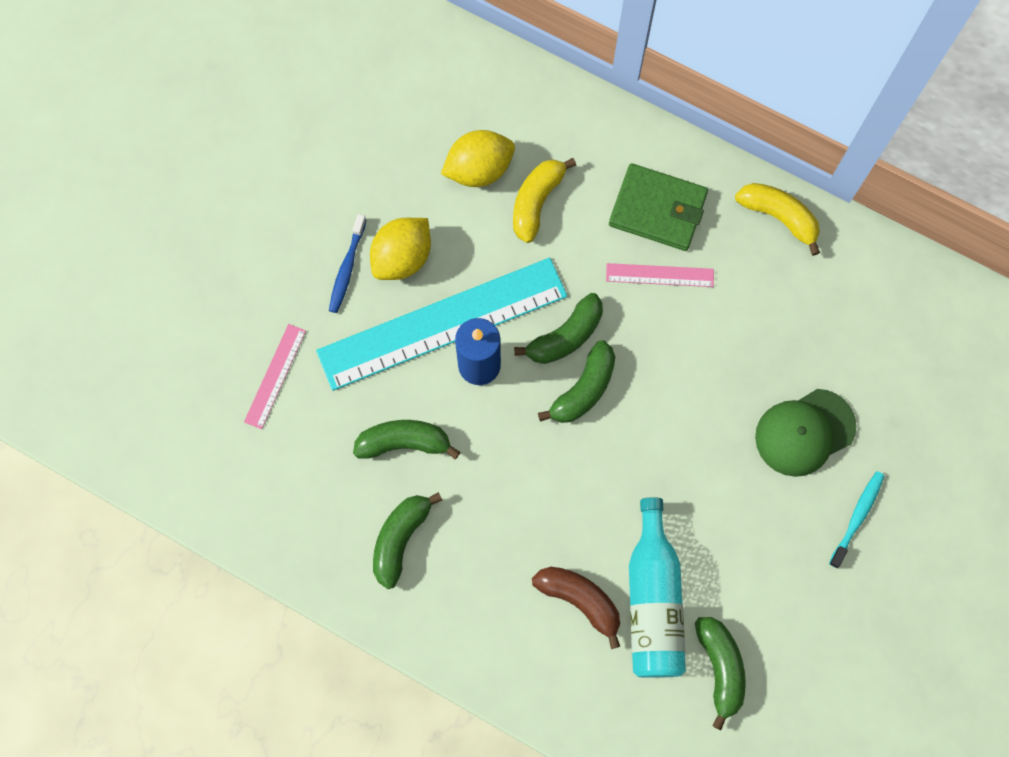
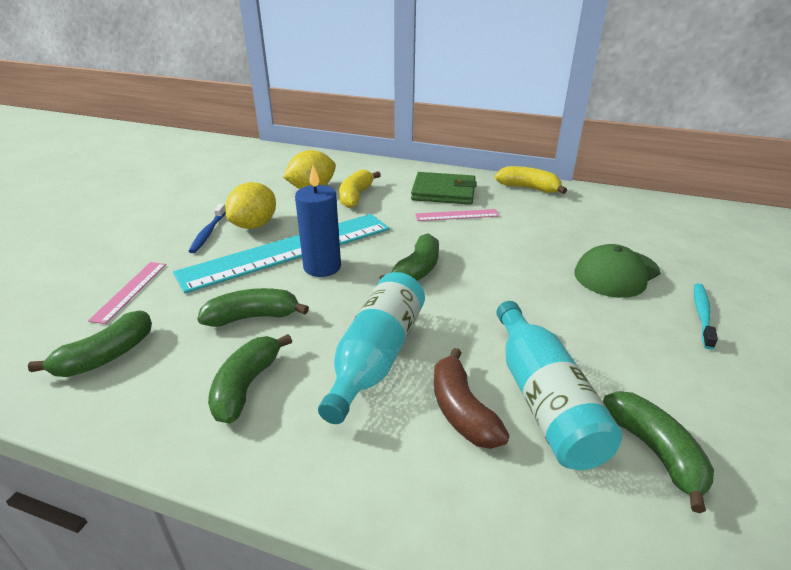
camera: 10 degrees left, 40 degrees down
green banana [514,293,603,364] -> green banana moved to [28,310,152,377]
brown banana [532,567,620,649] -> brown banana turned 135 degrees counterclockwise [434,348,509,449]
none -> turquoise bottle [318,272,425,424]

